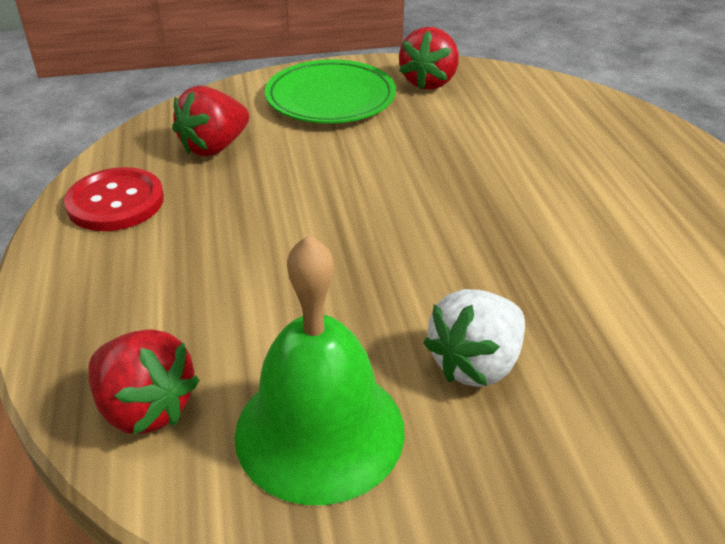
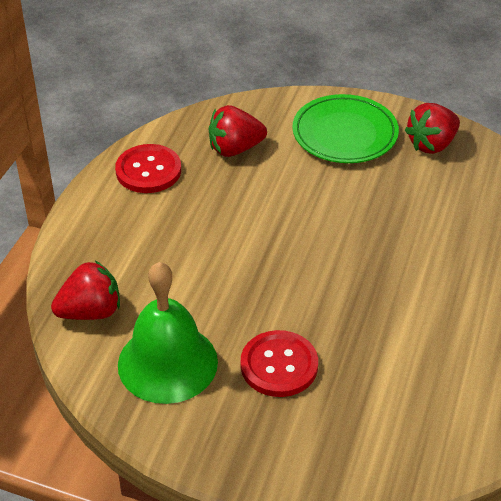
camera: 30 degrees right, 5 degrees up
red strawberry [88,329,200,435] -> red strawberry turned 90 degrees counterclockwise [51,260,120,320]
white strawberry [423,289,525,387] -> red button [240,330,318,397]

